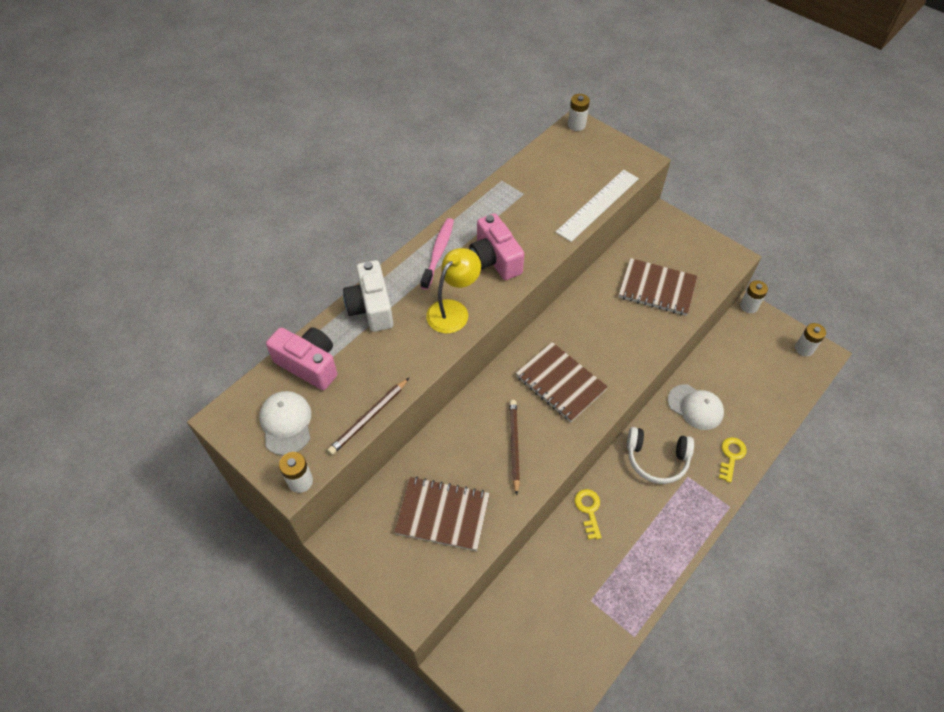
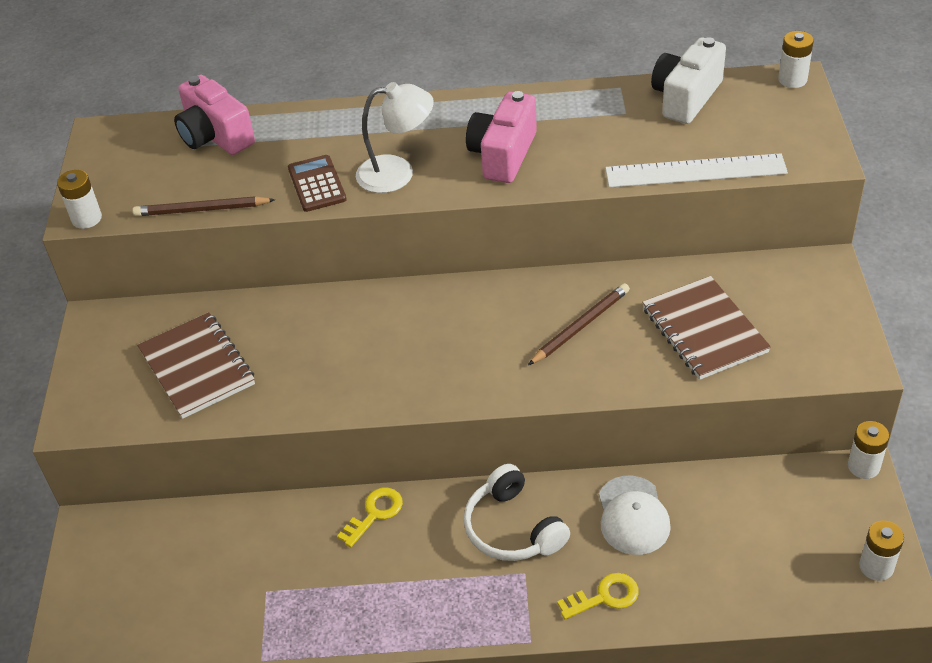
camera: 50 degrees right, 10 degrees down
white cap [259,391,311,455] -> none
pink camera [266,327,338,390] -> pink camera turned 150 degrees clockwise [174,74,255,155]
white camera [343,260,393,332] -> white camera moved to [651,37,726,124]
pink toothbrush [420,218,454,290] -> none
yellow lamp [426,248,481,333] -> white lamp [356,82,434,193]
brown pencil [509,400,520,495] -> brown pencil moved to [528,283,630,365]
brown notebook [516,342,608,422] -> none
none -> brown calculator [288,155,347,212]

